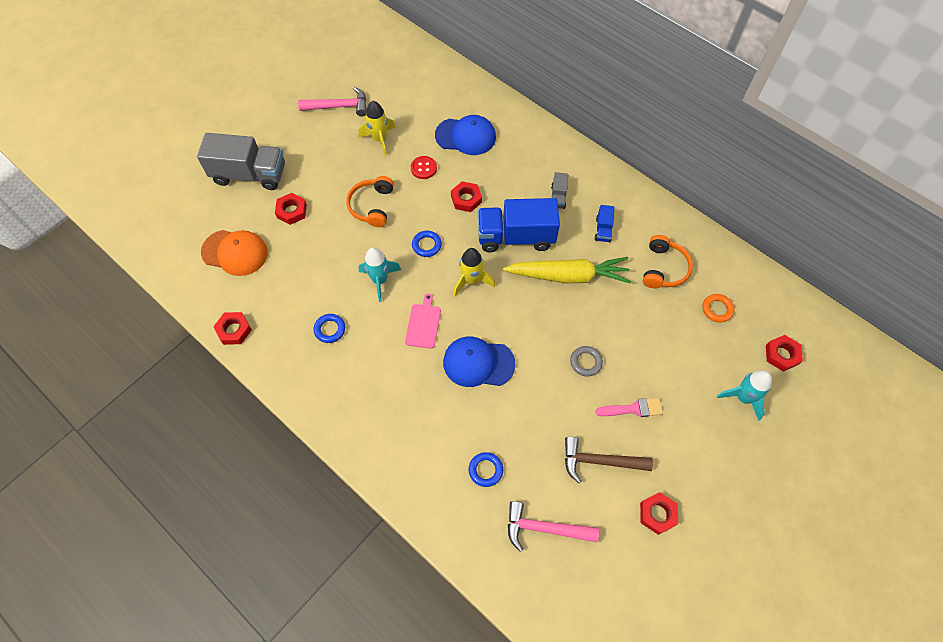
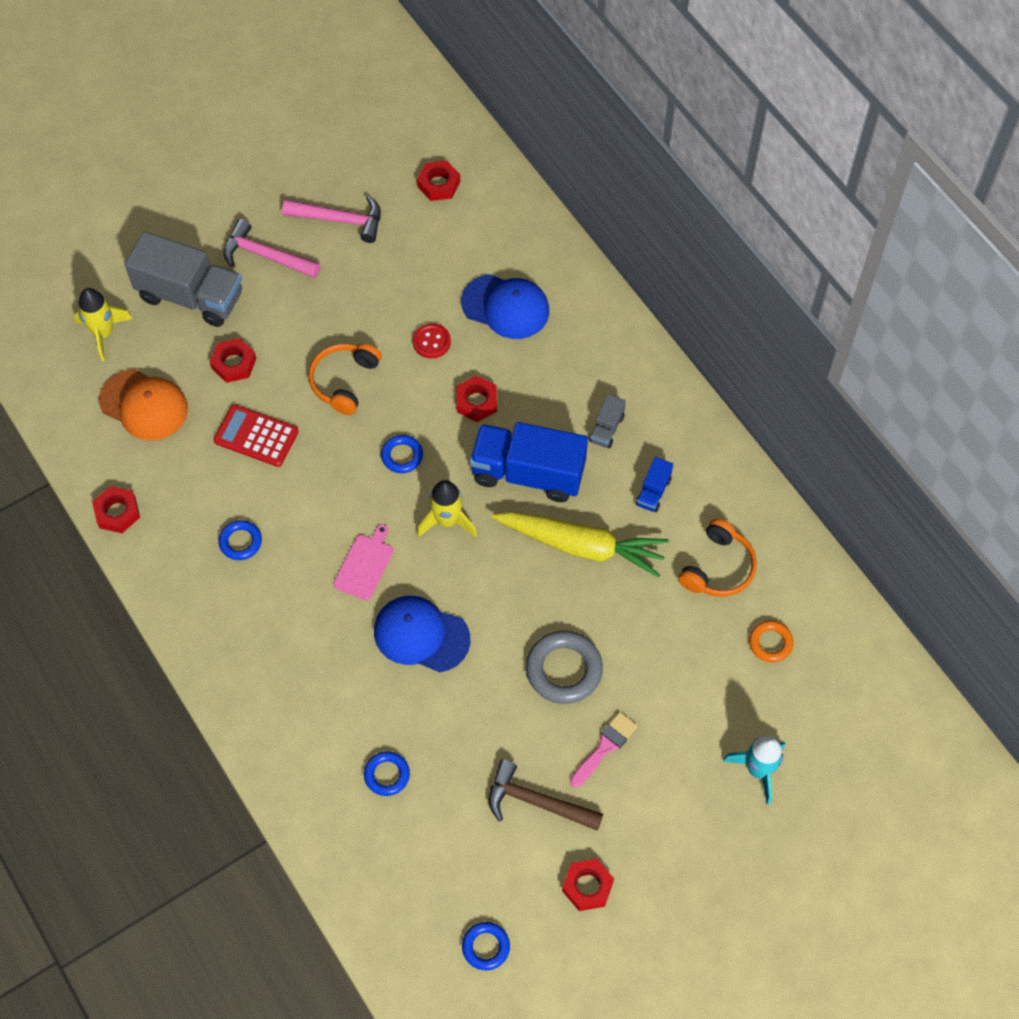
camera: 15 degrees right, 0 degrees up
yellow rocket [358,101,395,156] -> yellow rocket moved to [74,288,132,361]
turquoise rocket [359,247,401,302] -> none
pink hammer [508,501,599,552] -> pink hammer moved to [223,219,321,278]
grey ring [570,346,603,377] -> grey ring [526,631,603,704], size x1.72
pink brush [595,398,663,417] -> pink brush turned 60 degrees counterclockwise [570,712,638,787]
red nut [766,335,803,372] -> red nut moved to [417,161,460,201]
none -> red calculator [214,404,299,467]
none -> blue ring [462,922,510,970]

